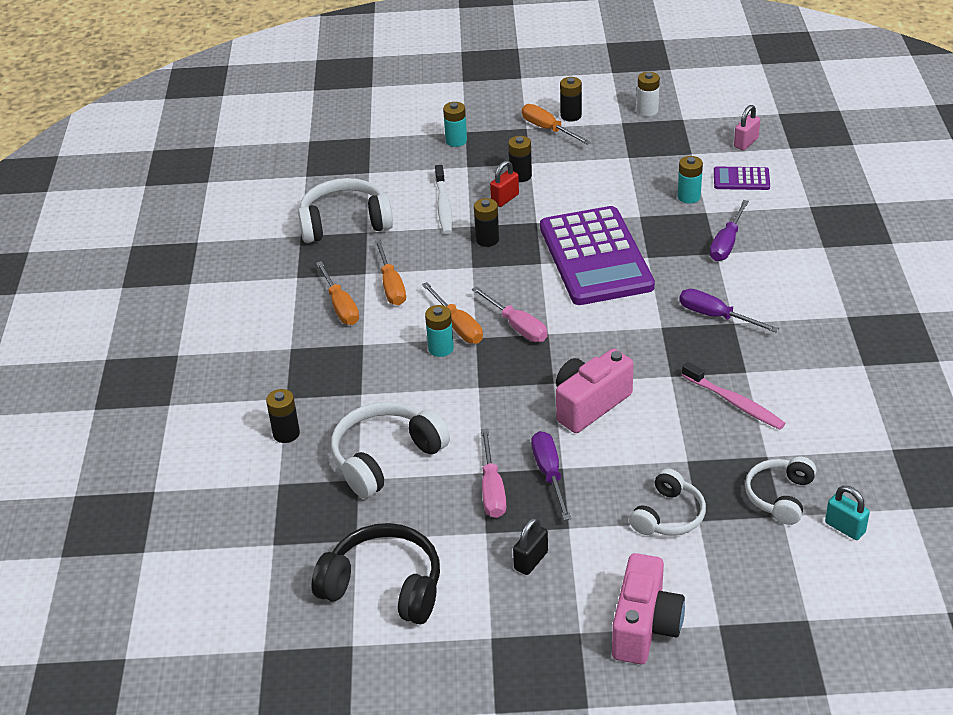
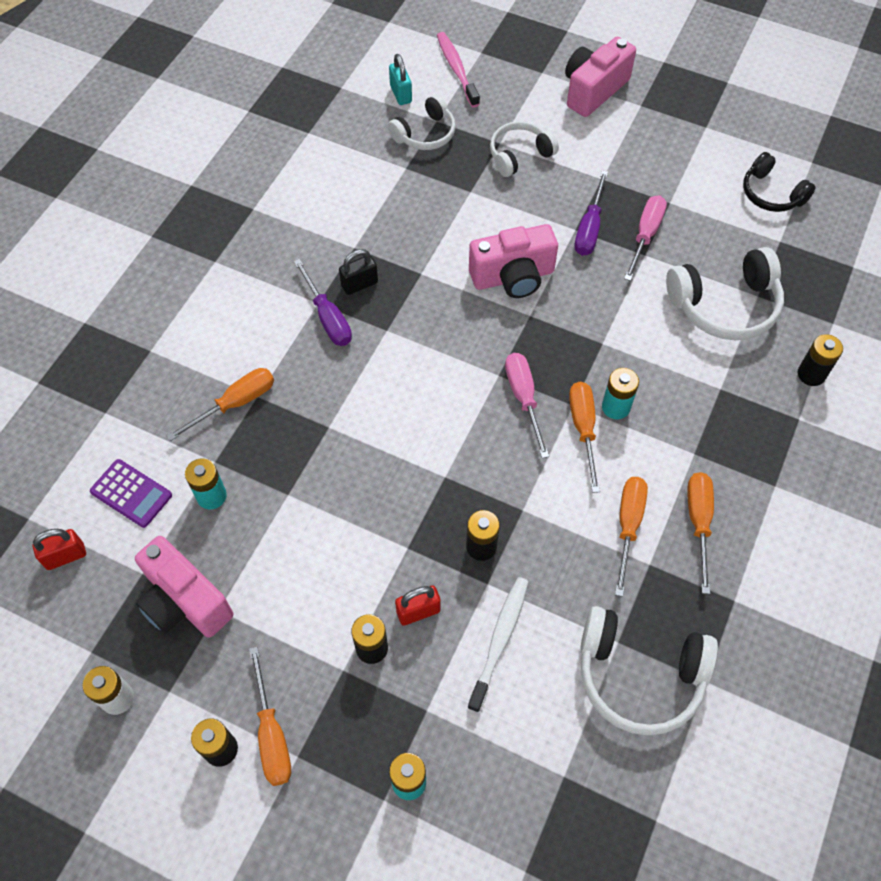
camera: 155 degrees left, 20 degrees up
black headphones [311,523,440,624] -> black headphones [743,152,816,212], size x0.64
black padlock [513,517,548,575] -> black padlock moved to [339,249,378,295]
purple calculator [540,206,655,305] -> none
pink toothbrush [682,362,786,430] -> pink toothbrush moved to [437,32,480,107]
purple screwdriver [710,200,749,261] -> orange screwdriver [167,368,274,441]
pink padlock [734,105,760,150] -> red padlock [33,529,86,570]
none -> pink camera [135,536,233,638]

